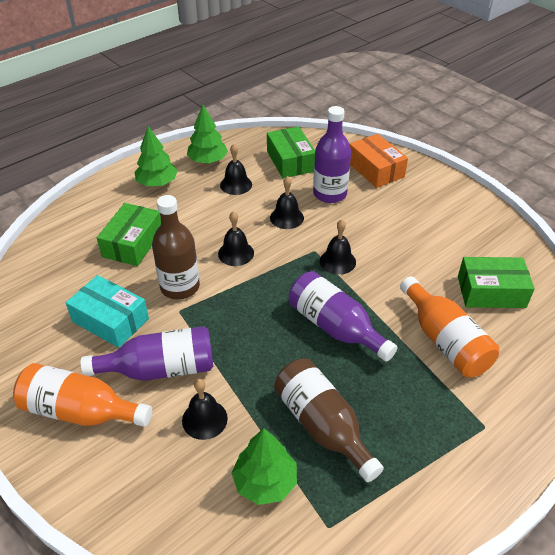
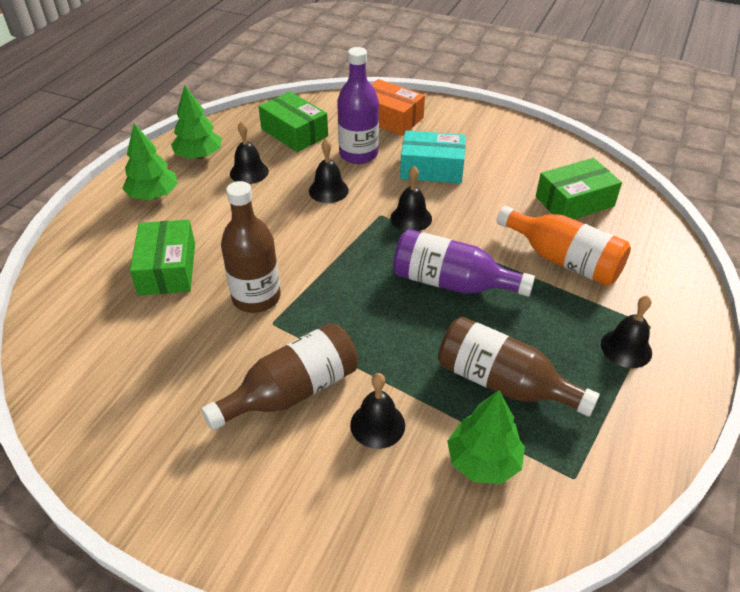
camera: 25 degrees left, 0 degrees up
orange bottle [13,363,152,427] -> none
turquoise box [66,275,149,348] -> turquoise box moved to [400,131,466,183]
purple bottle [80,326,213,381] -> brown bottle [201,323,358,431]
black bell [218,211,254,266] -> black bell moved to [601,295,652,368]

